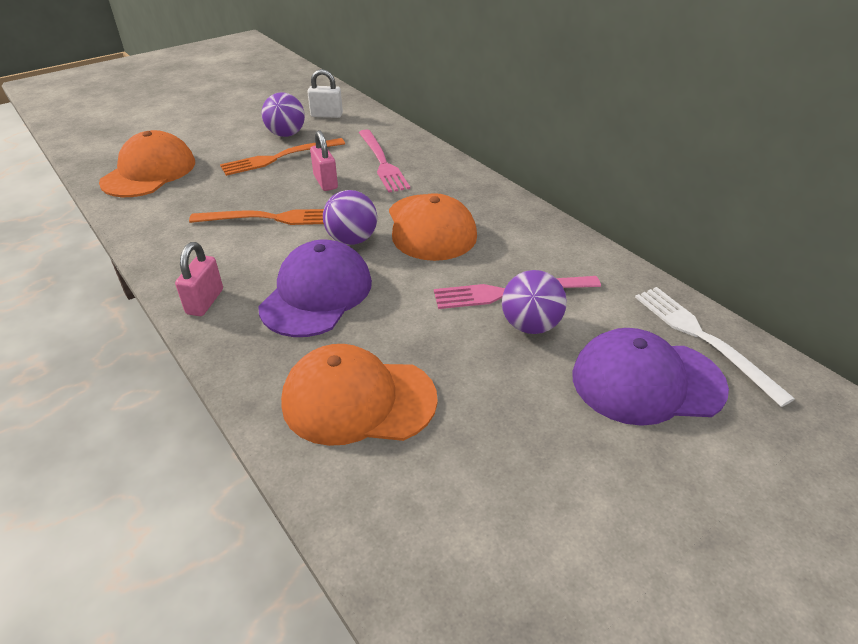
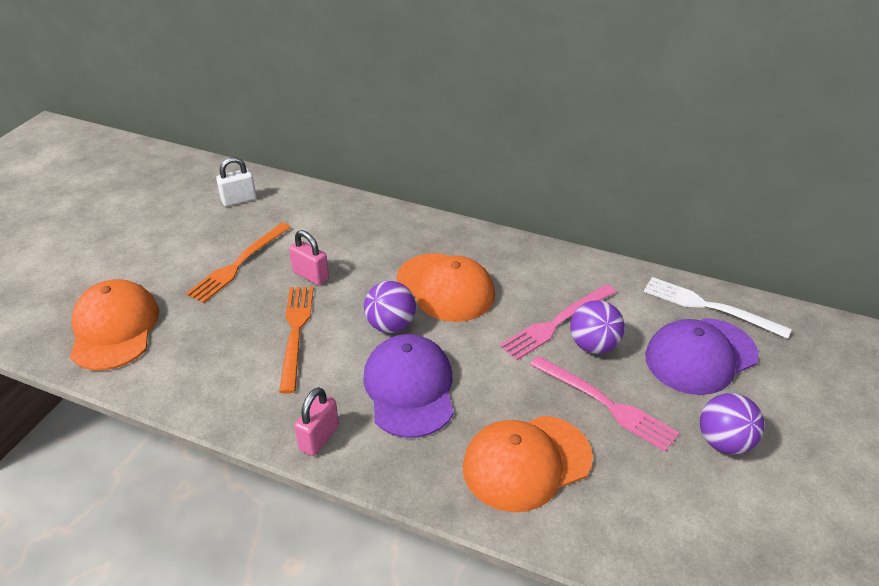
camera: 30 degrees left, 0 degrees up
pink padlock [175,242,223,316] -> pink padlock turned 45 degrees clockwise [294,387,339,456]
orange fork [189,209,324,225] -> orange fork turned 60 degrees counterclockwise [279,286,314,394]
purple ball [262,92,305,137] -> purple ball moved to [700,393,765,454]
pink fork [359,130,410,193] -> pink fork moved to [530,356,679,452]

